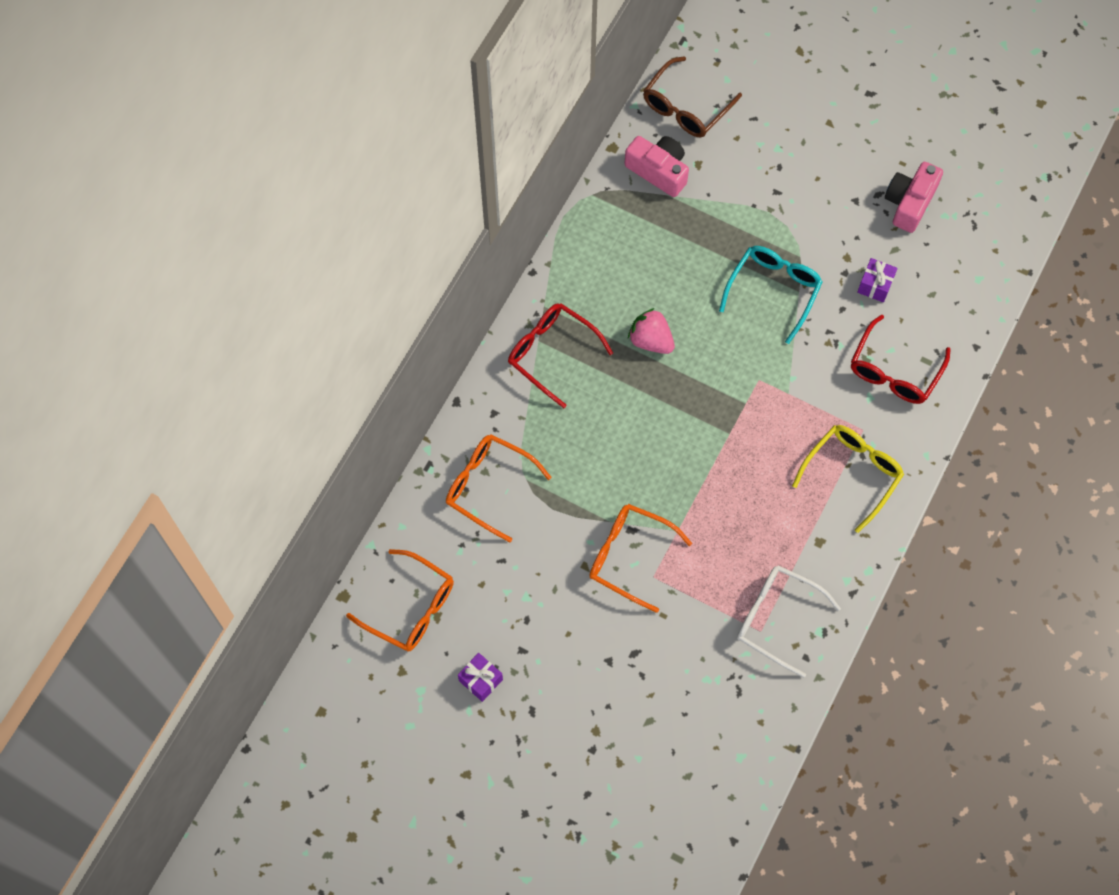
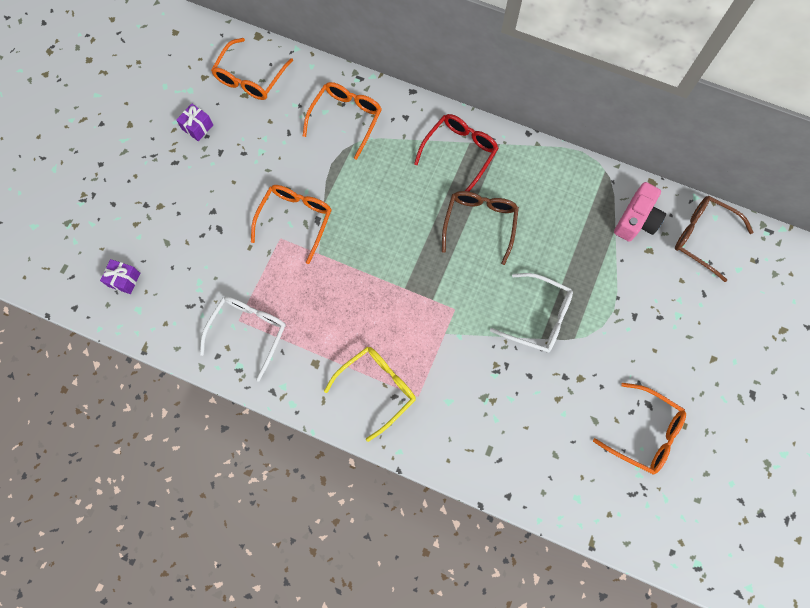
camera: 85 degrees right, 5 degrees up
pink strawberry [628,308,675,354] -> brown glasses [442,191,519,265]
turquoise glasses [719,246,823,344] -> white glasses [490,273,573,353]
yellow glasses [792,425,904,533] -> yellow glasses turned 75 degrees counterclockwise [324,346,416,442]
red glasses [851,315,950,404] -> none
purple gift [857,258,898,303] -> purple gift moved to [100,259,140,294]
pink camera [885,162,943,233] -> orange glasses [593,383,686,475]

